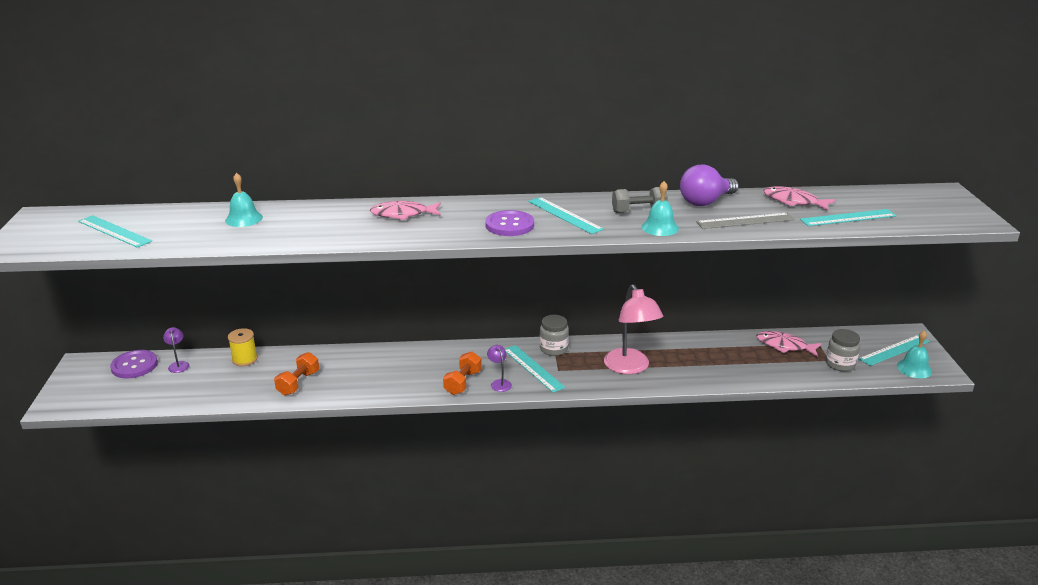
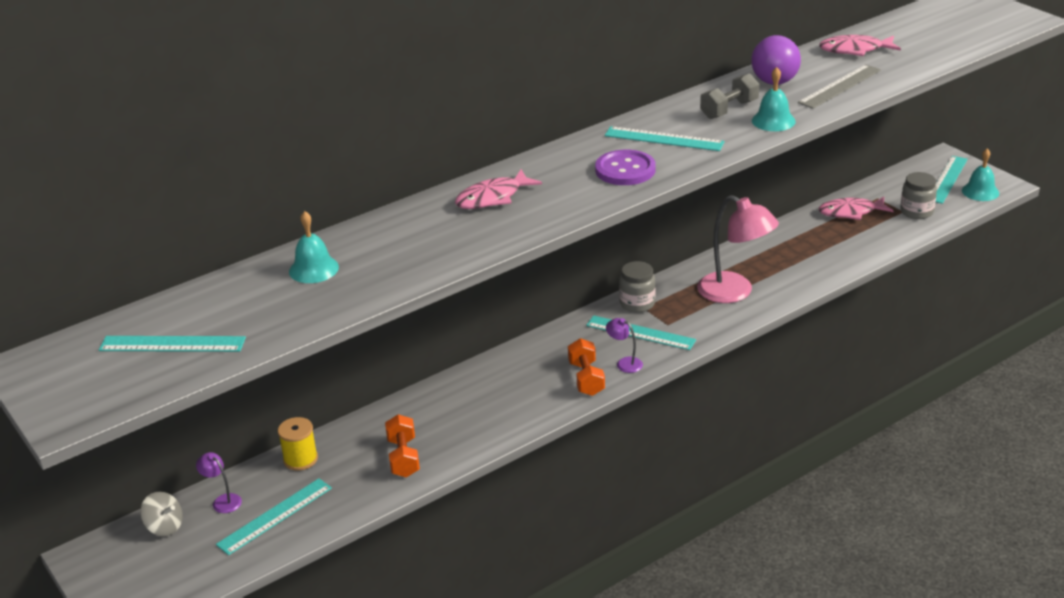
camera: 30 degrees left, 5 degrees up
purple button [110,350,158,379] -> grey spinning top [140,492,183,536]
turquoise ruler [800,209,897,226] -> turquoise ruler moved to [216,478,332,555]

